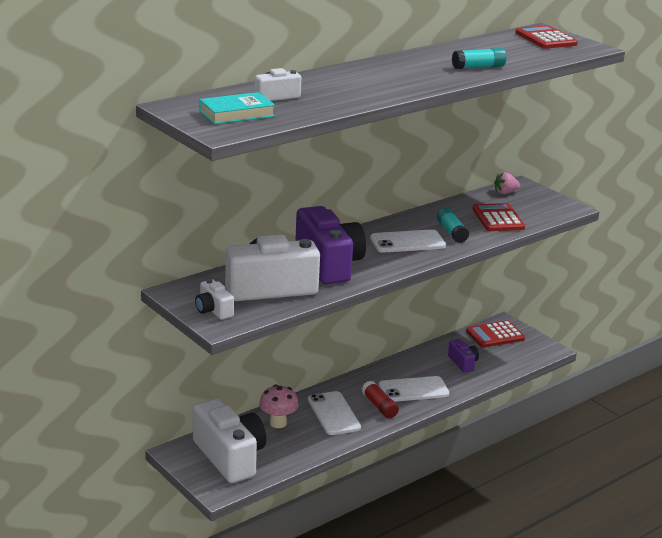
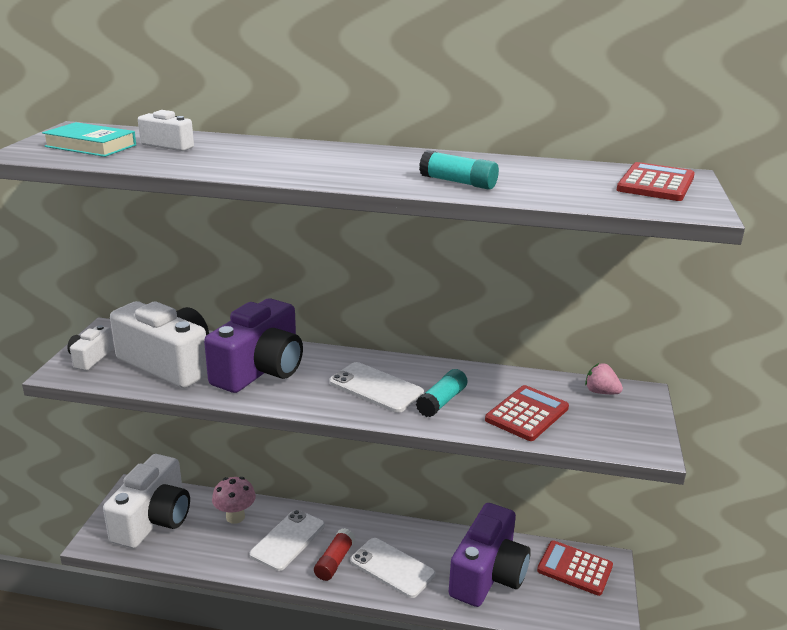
camera: 50 degrees right, 0 degrees up
purple camera [448,339,479,372] -> purple camera [449,503,531,607], size x2.12

